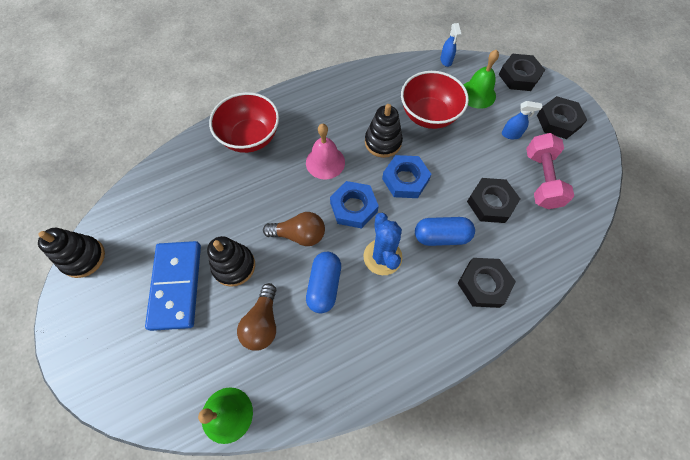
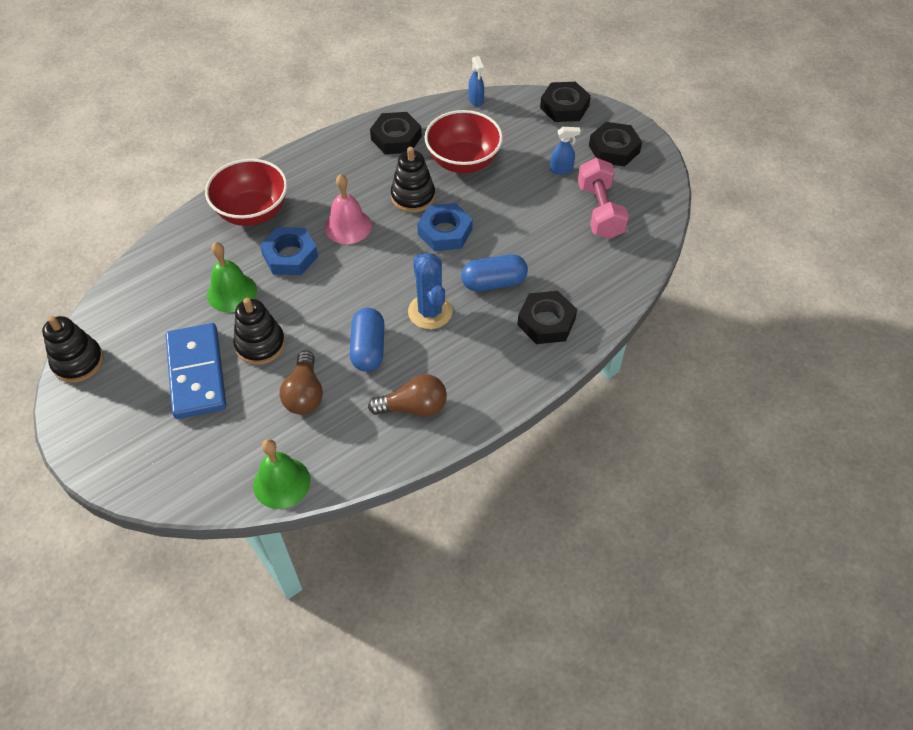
camera: 10 degrees left, 10 degrees down
brown light bulb [263,212,325,246] -> brown light bulb moved to [368,374,447,417]
blue nut [330,181,379,229] -> blue nut moved to [260,227,318,275]
green bell [463,50,499,109] -> green bell moved to [207,242,257,312]
black nut [467,178,520,223] -> black nut moved to [370,112,422,154]

